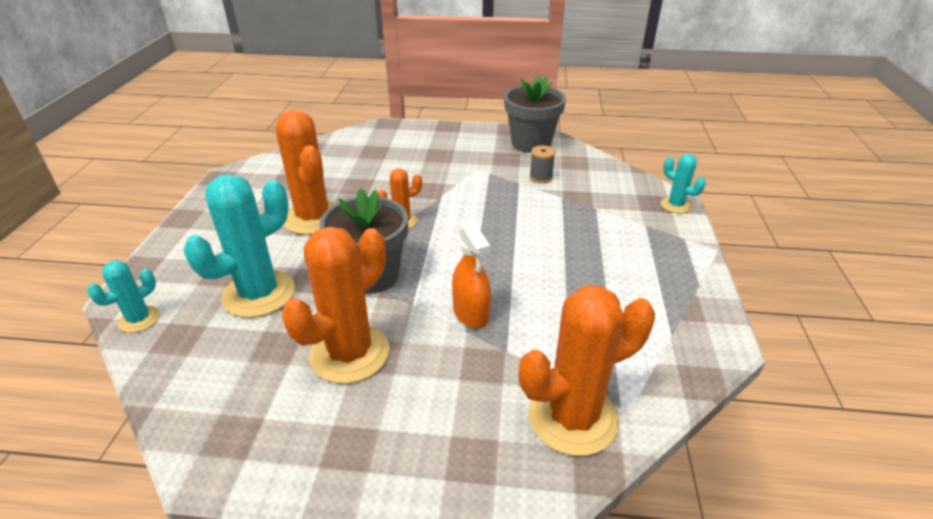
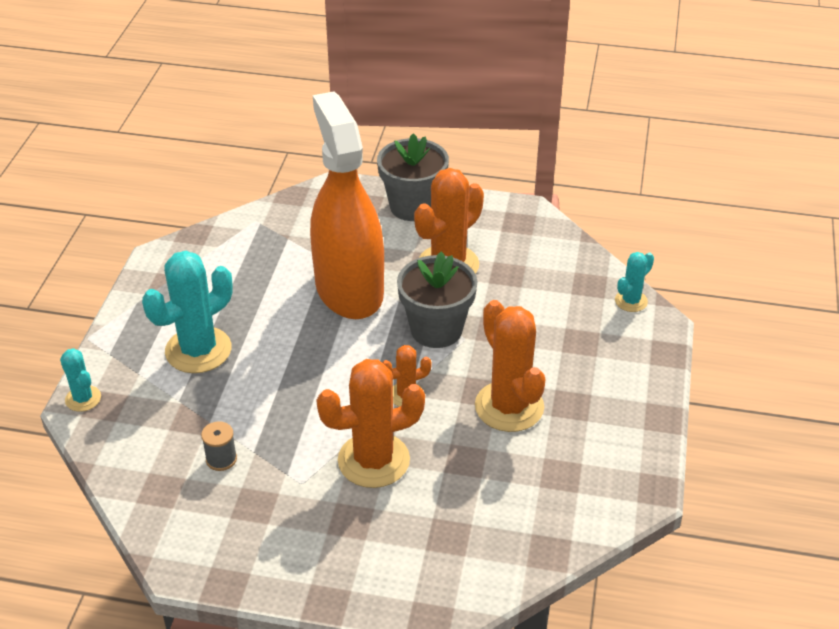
camera: 175 degrees left, 5 degrees up
turquoise cactus [184,174,295,318] -> turquoise cactus moved to [142,251,233,373]
orange spray bottle [452,223,491,328] -> orange spray bottle [310,91,384,319], size x2.33
grey flower pot [504,75,566,153] -> grey flower pot moved to [377,133,449,221]
orange cactus [519,286,655,456] -> orange cactus moved to [316,359,425,488]

